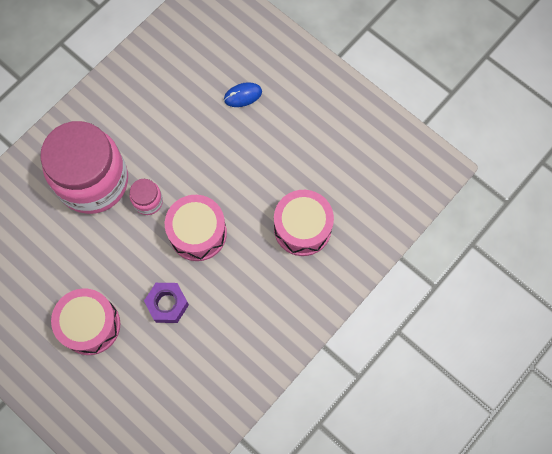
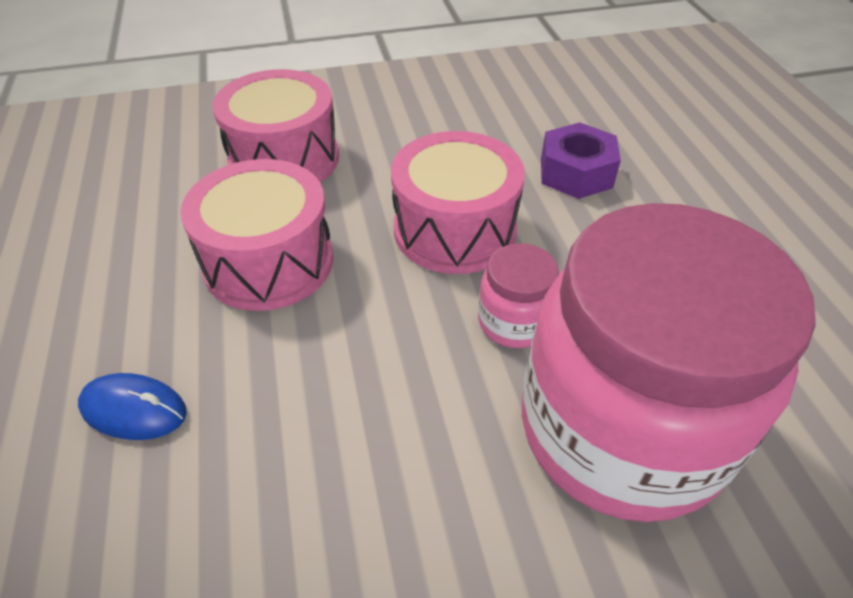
camera: 145 degrees left, 25 degrees down
pink drum [51,288,120,355] -> pink drum moved to [180,159,333,311]

